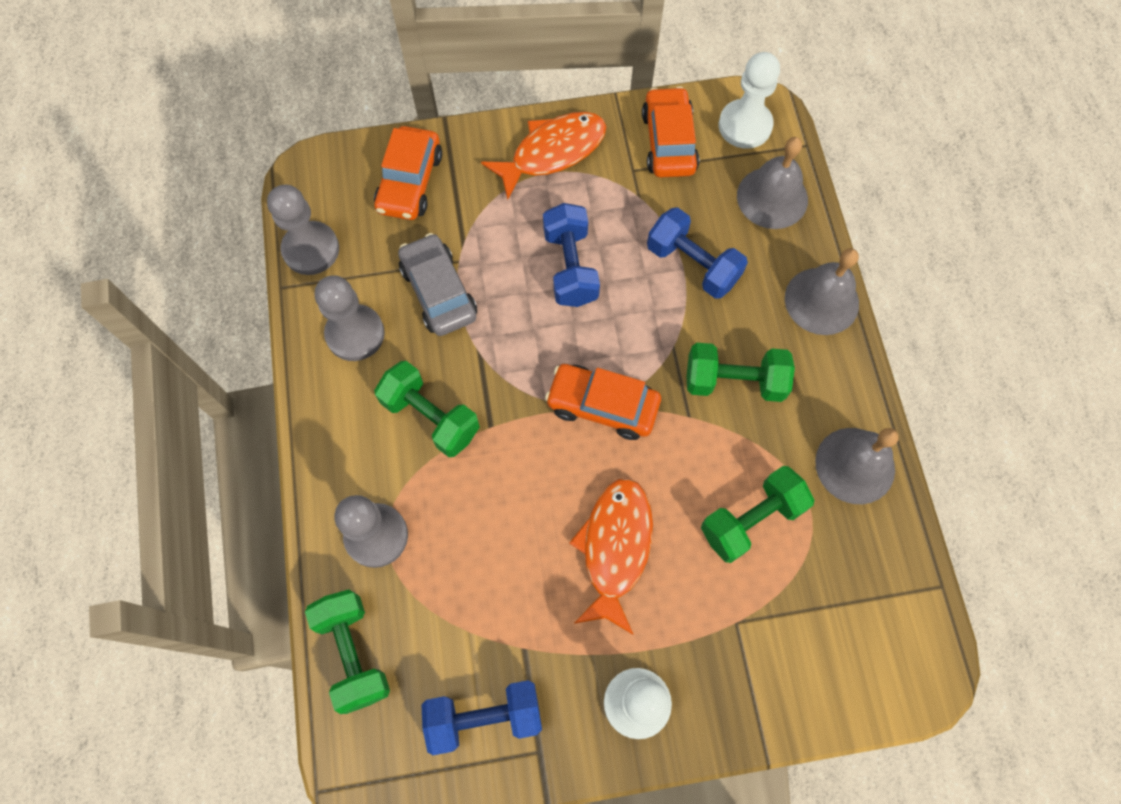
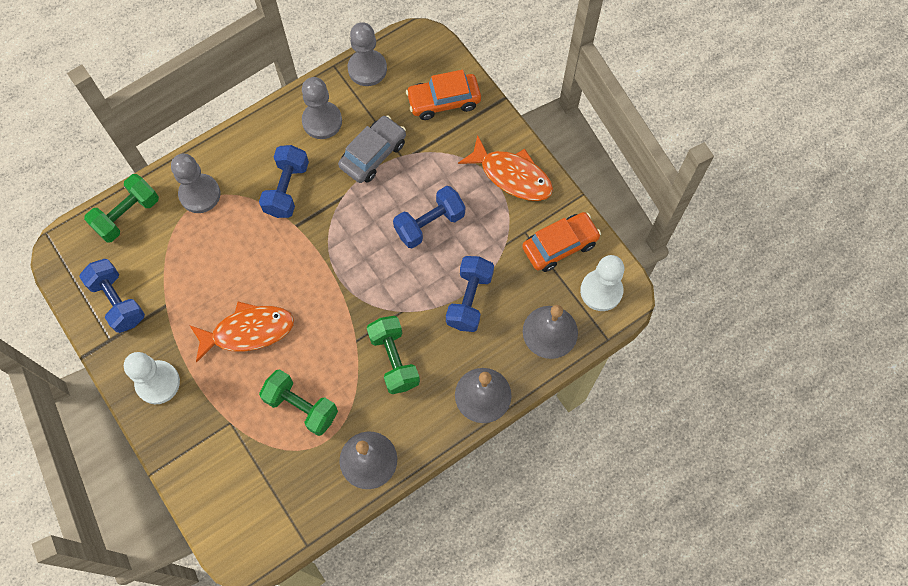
camera: 65 degrees right, 0 degrees up
green dumbbell [374,361,480,457] -> blue dumbbell [259,145,309,218]
orange car [545,364,661,440] -> none

